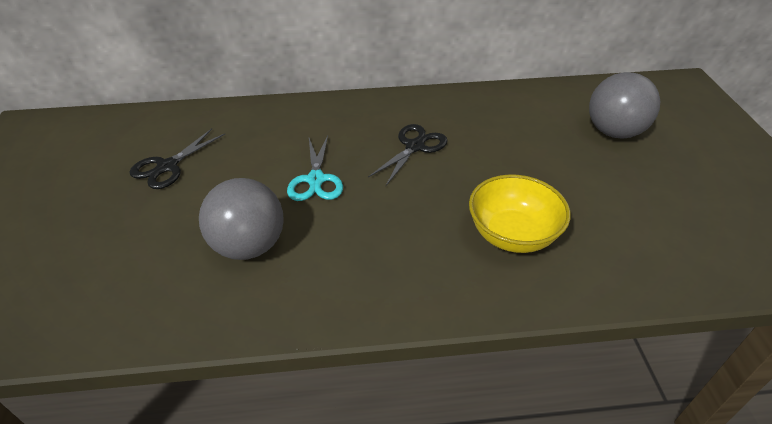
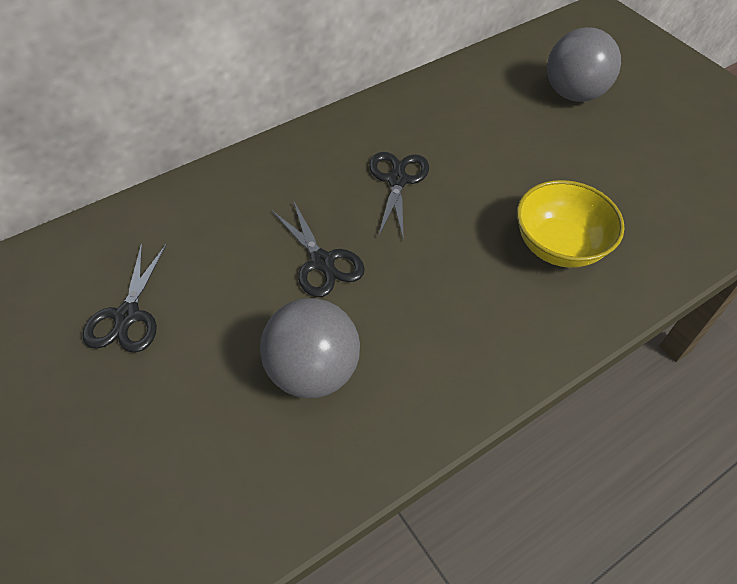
camera: 30 degrees left, 10 degrees up
turquoise scissors [287,135,343,201] -> black scissors [271,200,365,297]

